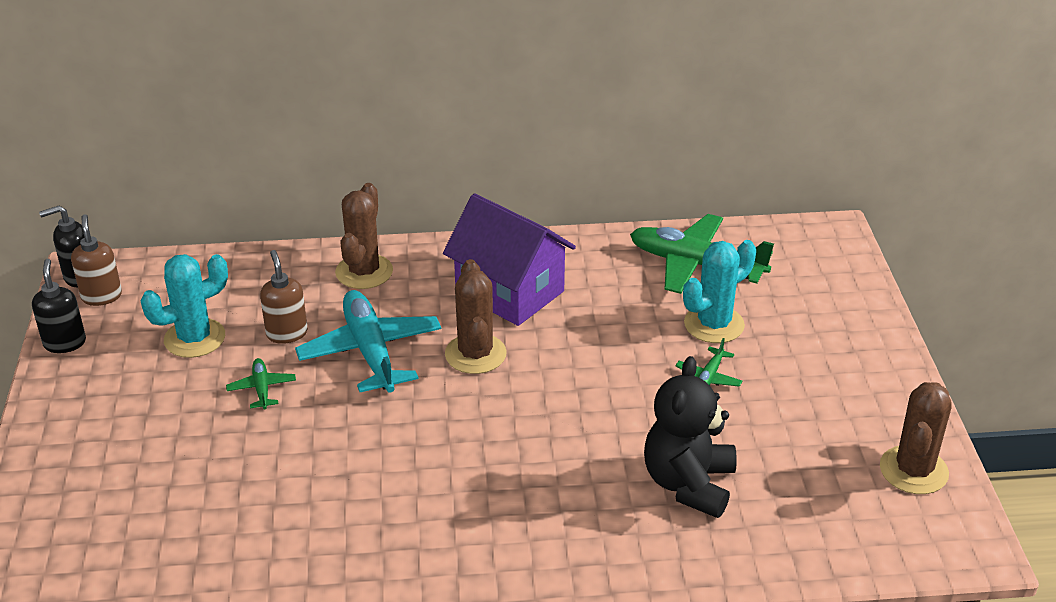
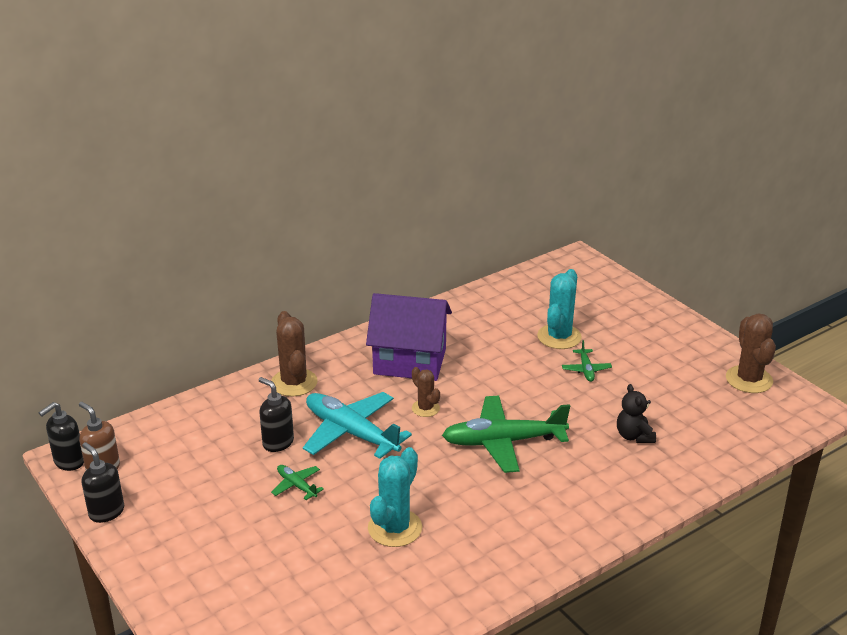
camera: 30 degrees left, 5 degrees down
turquoise cactus [141,254,228,358] -> turquoise cactus moved to [368,447,422,547]
brown soap dispenser [260,250,308,344] -> black soap dispenser [259,377,294,452]
brown cactus [445,259,507,374] -> brown cactus [412,367,440,417], size x0.59
green plane [630,214,774,294] -> green plane moved to [442,396,570,473]
black teddy bear [644,356,737,518] -> black teddy bear [617,384,656,443], size x0.57

